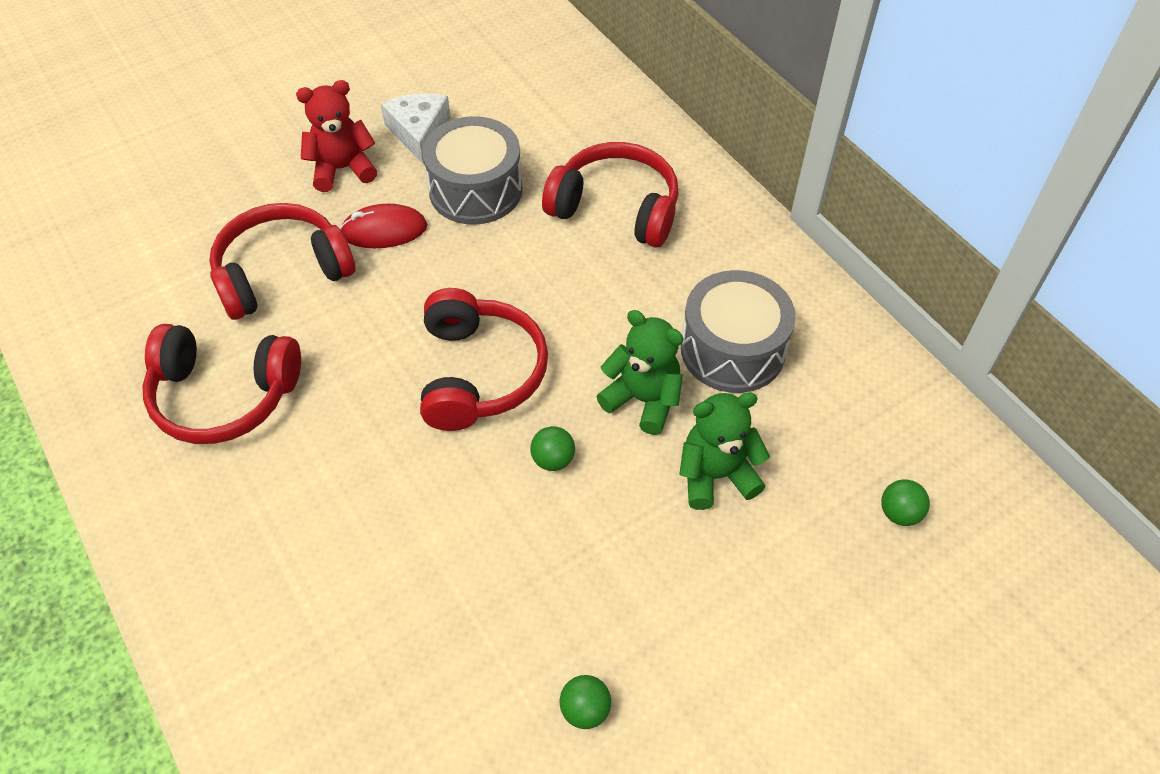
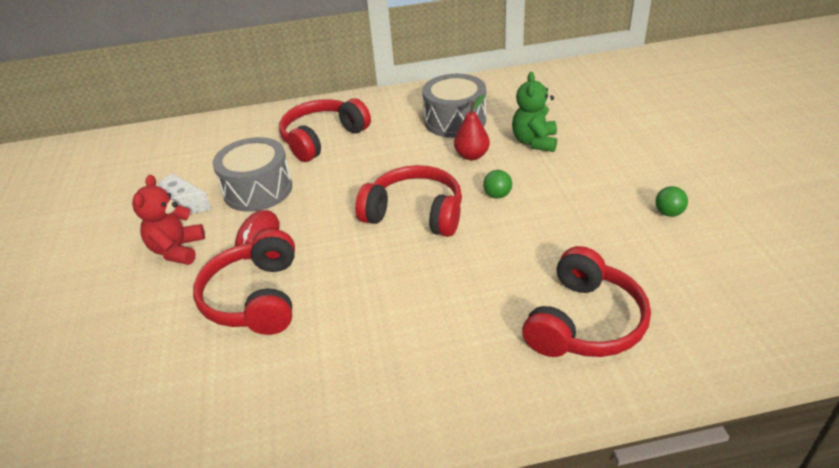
camera: 65 degrees left, 15 degrees down
red headphones [143,324,301,444] -> red headphones moved to [522,246,651,357]
green teddy bear [596,310,684,435] -> red pear [454,94,490,160]
green ball [881,479,930,526] -> none

